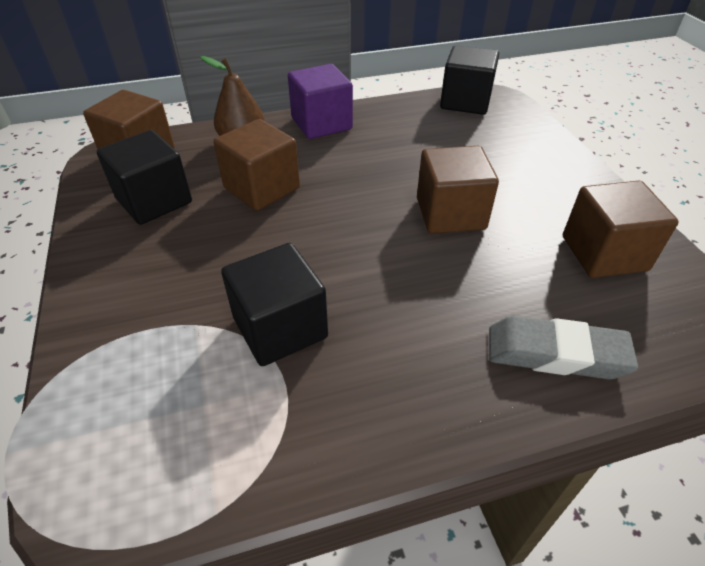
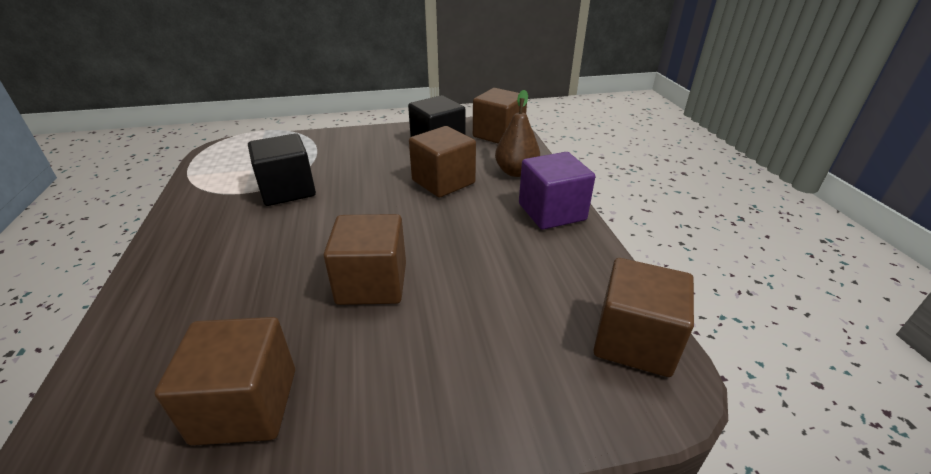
camera: 95 degrees right, 10 degrees down
black cube [440,45,499,115] -> brown cube [594,258,694,377]
grey eraser [489,316,638,379] -> none

